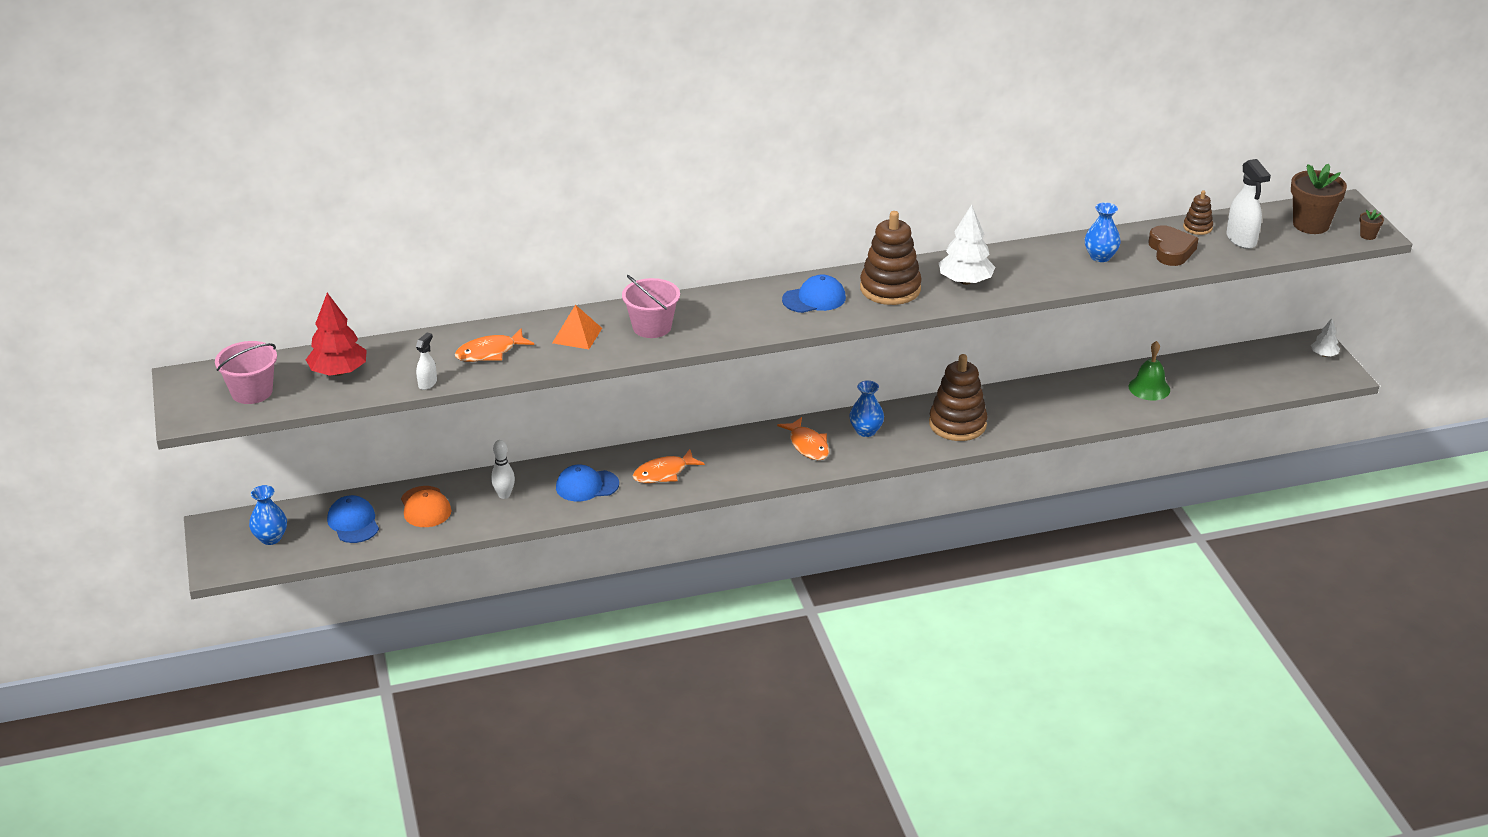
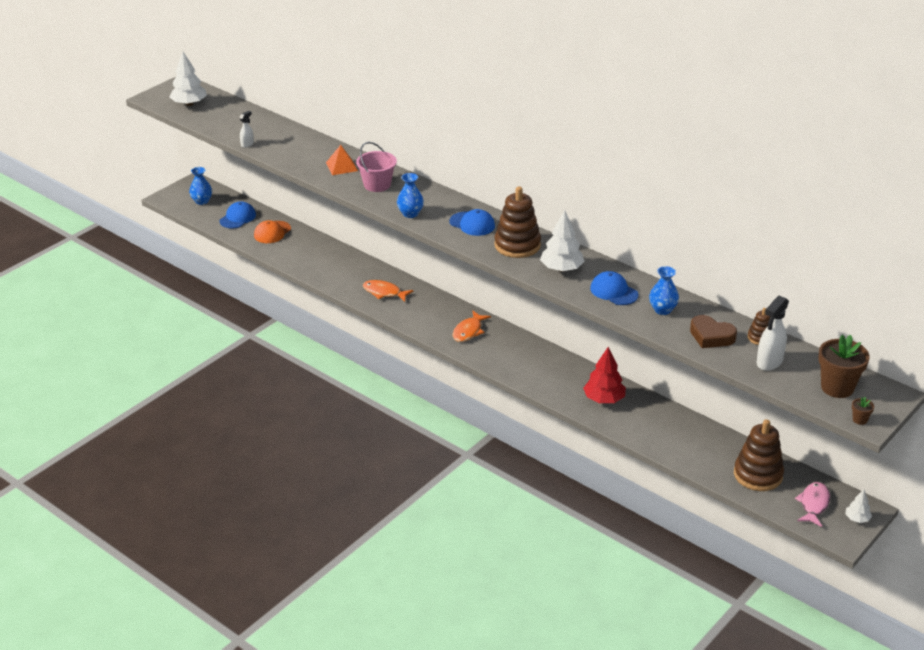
camera: 55 degrees right, 0 degrees up
pink bucket [215,341,277,404] -> white tree [169,52,207,106]
red tree [306,293,367,376] -> red tree moved to [583,347,626,403]
white spray bottle [416,333,437,390] -> white spray bottle turned 45 degrees counterclockwise [240,111,254,148]
orange fish [455,328,534,362] -> none
white bowling pin [491,440,515,499] -> none
blue cap [556,465,619,502] -> blue cap moved to [590,271,638,305]
blue vase [849,380,884,437] -> blue vase moved to [397,173,424,218]
brown stacking toy [929,354,987,441] -> brown stacking toy moved to [734,419,784,491]
green bell [1129,341,1170,401] -> none
brown heart [1148,225,1199,266] -> brown heart turned 75 degrees clockwise [690,315,737,348]
none -> pink fish [795,482,830,527]

